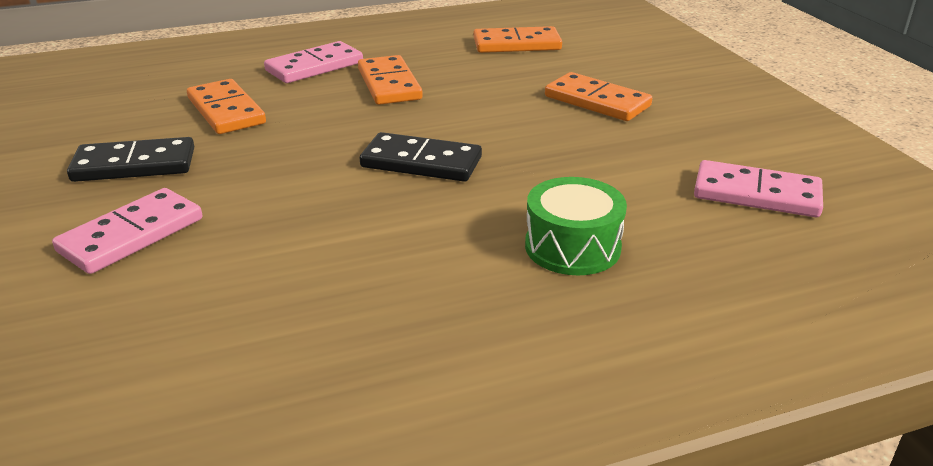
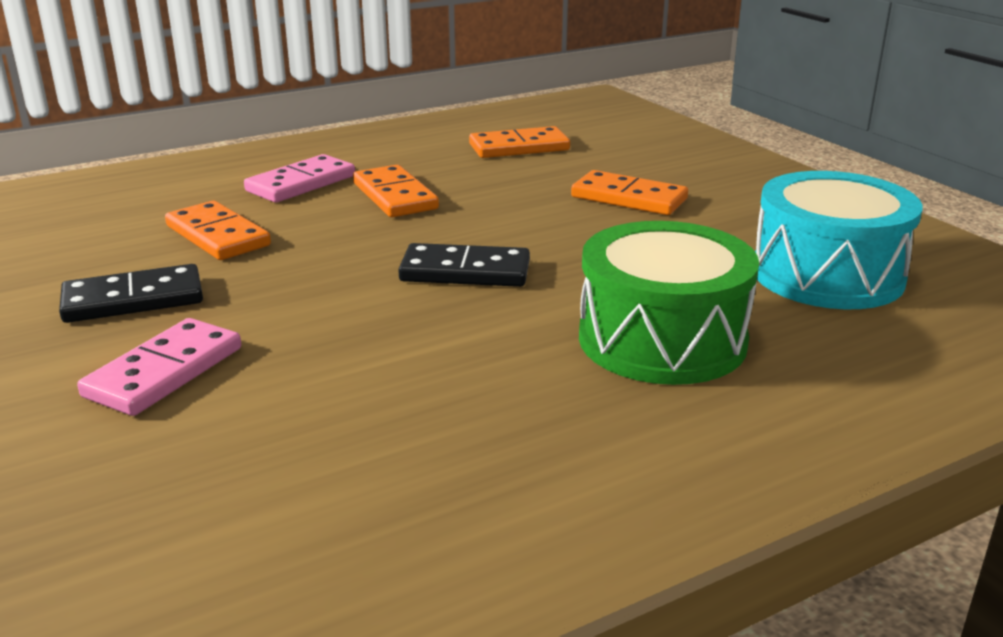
camera: 10 degrees left, 5 degrees down
green drum [525,177,627,275] -> green drum [579,221,759,385], size x1.62
pink domino [694,160,823,217] -> turquoise drum [755,171,922,309]

